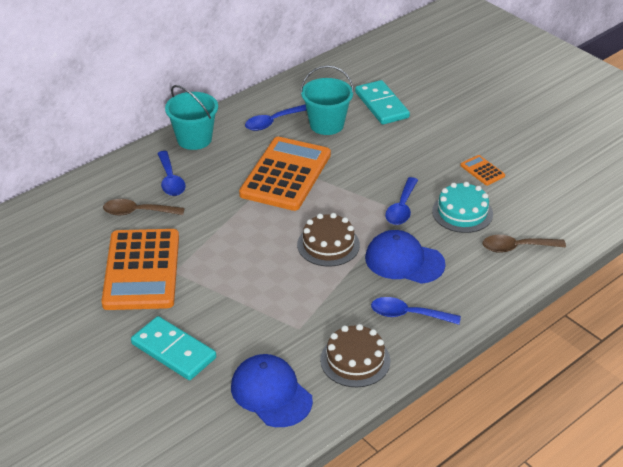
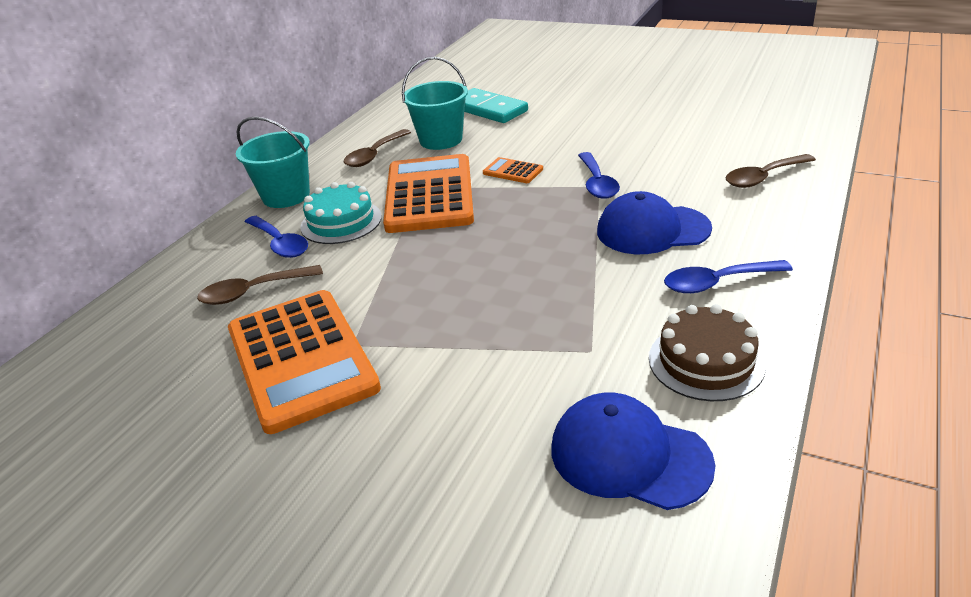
camera: 20 degrees left, 5 degrees down
turquoise domino [131,316,216,380] -> none
blue spoon [245,104,306,131] -> brown spoon [344,129,411,167]
brown cake [297,213,360,266] -> none
turquoise cake [432,182,493,233] -> turquoise cake moved to [300,182,382,244]
orange calculator [460,155,505,186] -> orange calculator moved to [483,157,543,183]

